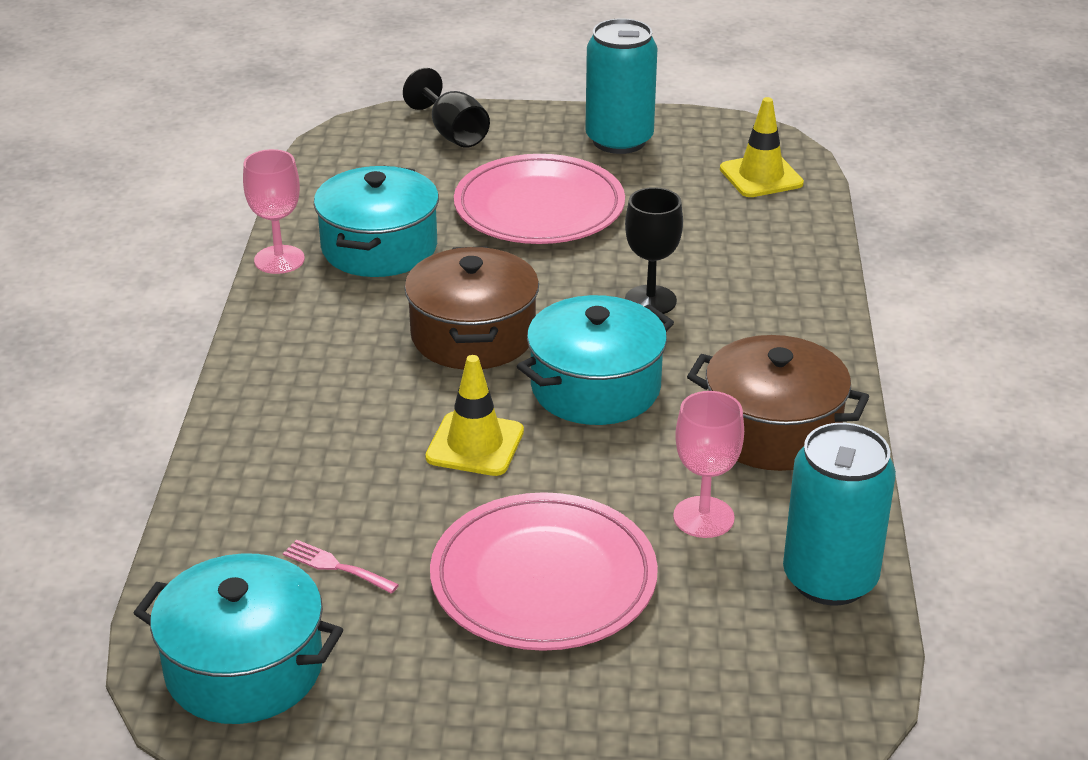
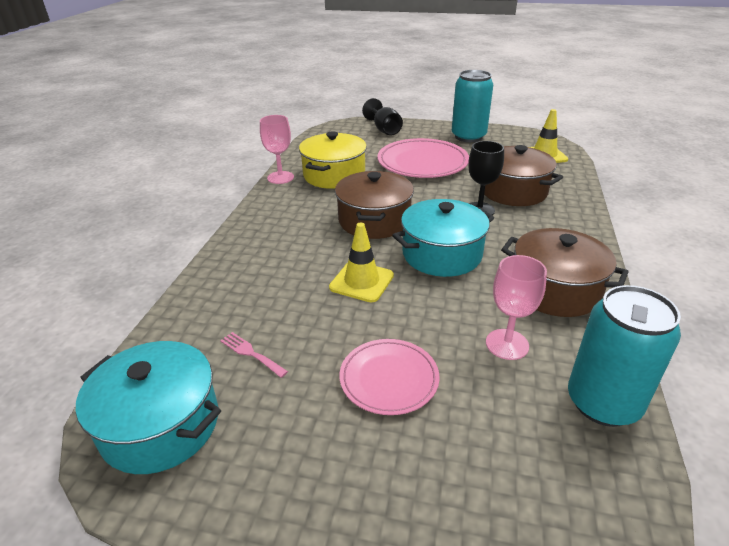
camera: 10 degrees right, 0 degrees up
turquoise pot [314,166,439,277] -> yellow pot [299,131,367,189]
pink plate [430,492,658,651] -> pink plate [339,339,440,415], size x0.61
none -> brown pot [484,145,563,206]

